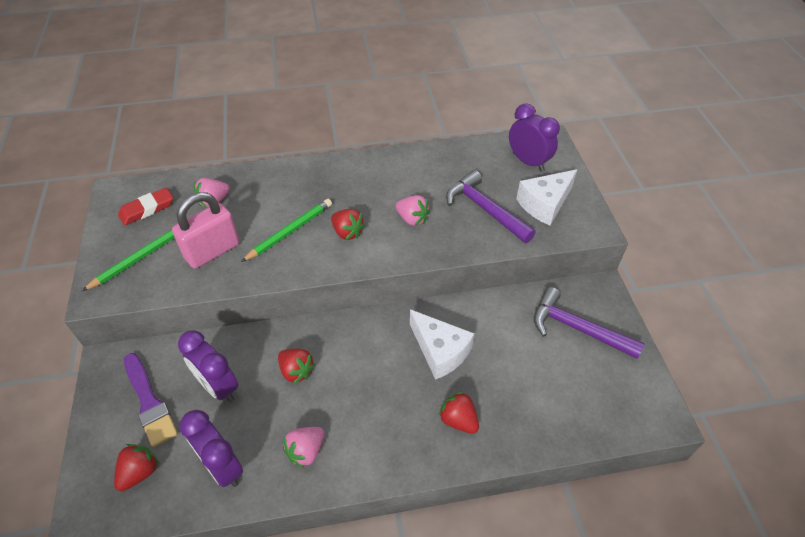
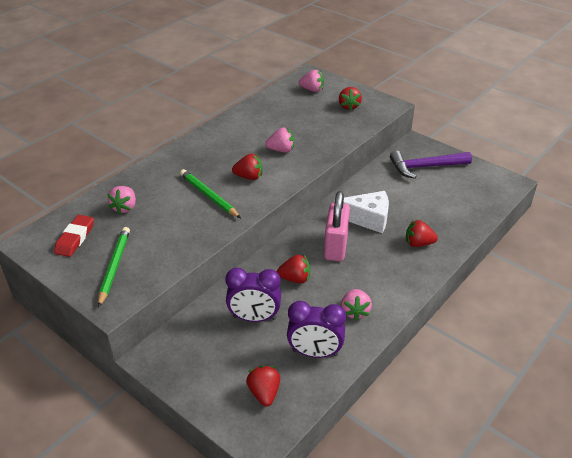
camera: 40 degrees left, 10 degrees down
purple brush [124,353,178,447] -> none
pink padlock [172,192,240,269] -> pink padlock moved to [324,191,350,261]
green pencil [241,199,332,262] -> green pencil turned 45 degrees counterclockwise [180,169,241,218]
purple hammer [446,170,536,243] -> none
purple clock [509,103,560,172] -> pink strawberry [299,70,324,92]
white cheese [516,169,577,225] -> red strawberry [339,87,362,111]

